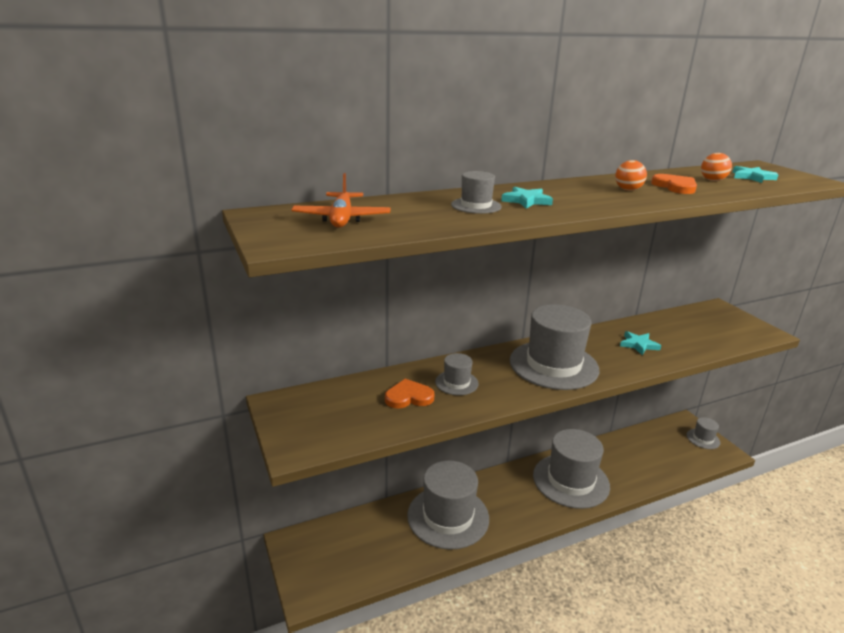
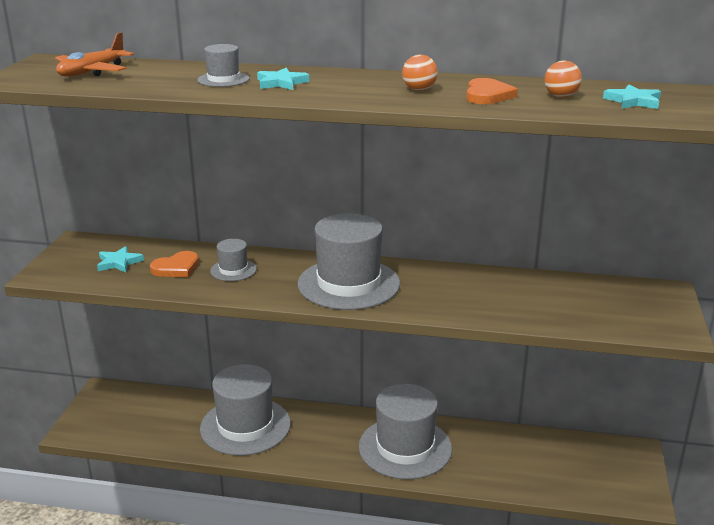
camera: 35 degrees right, 0 degrees up
orange heart [385,379,434,408] -> orange heart turned 120 degrees clockwise [150,251,199,277]
turquoise star [620,331,661,356] -> turquoise star moved to [97,246,144,273]
grey hat [687,417,720,449] -> none

